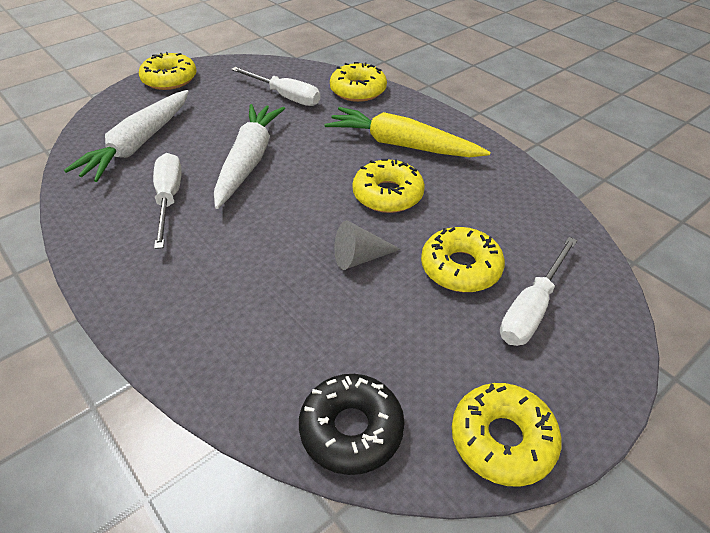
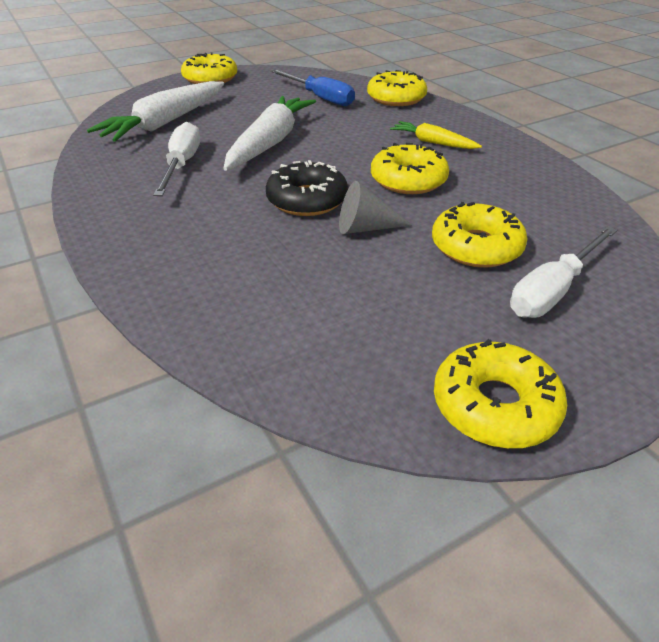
camera: 10 degrees right, 5 degrees down
white screwdriver [231,67,320,106] -> blue screwdriver [271,69,355,106]
black donut [299,374,405,475] -> black donut moved to [266,160,348,216]
yellow carrot [324,107,491,157] -> yellow carrot [390,121,482,149], size x0.53

